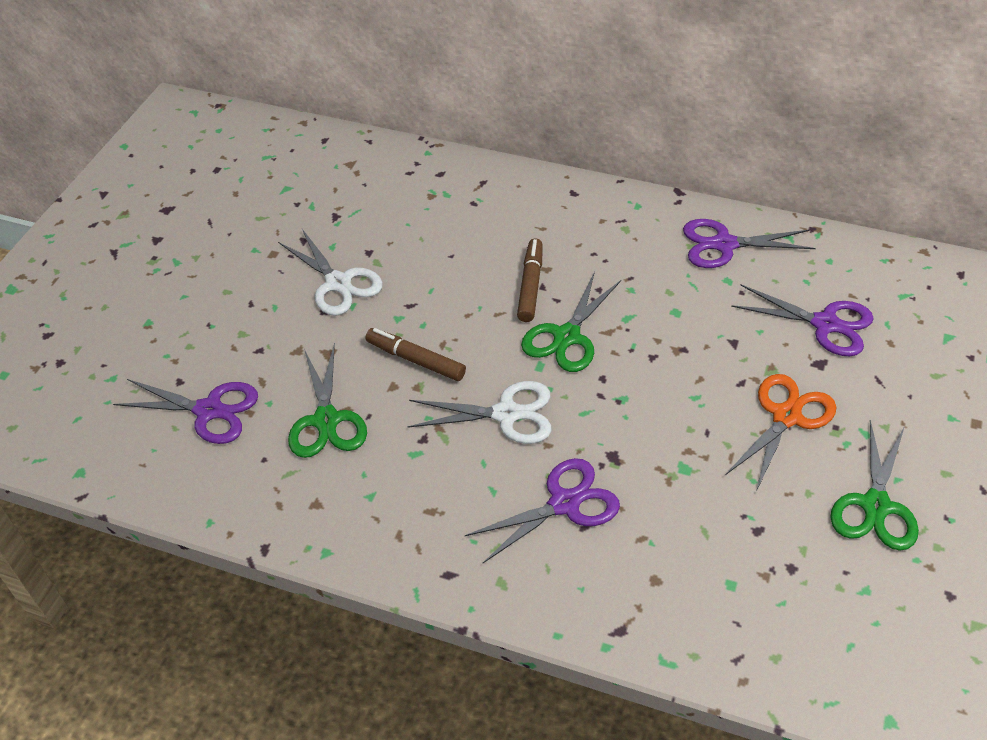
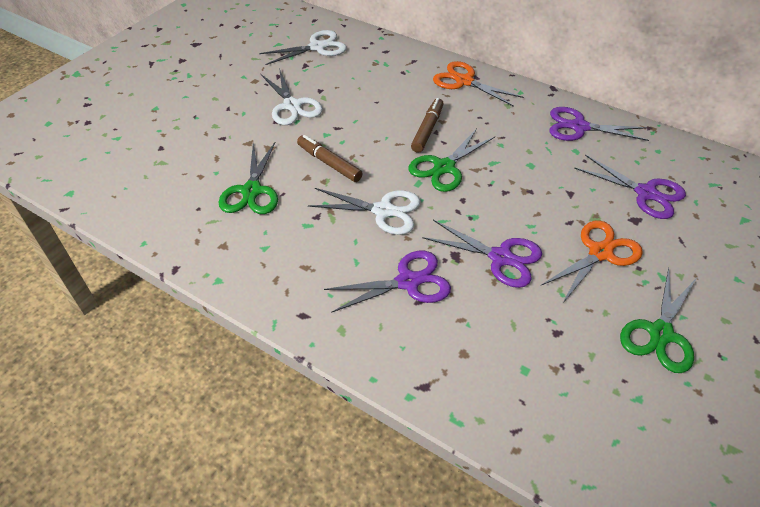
camera: 10 degrees right, 0 degrees up
purple scissors [113,379,258,444] -> purple scissors moved to [422,220,542,288]
none -> white scissors [259,30,347,65]
none -> orange scissors [433,61,524,107]

